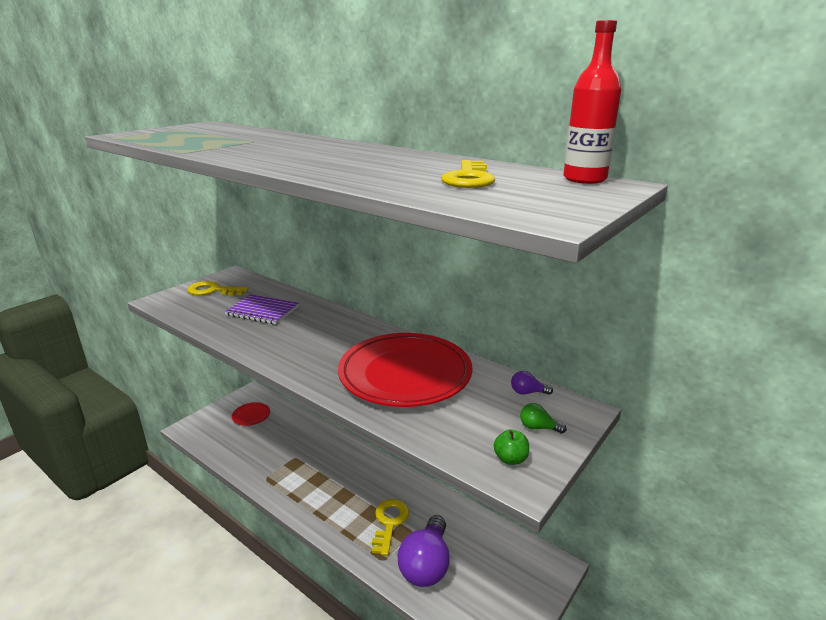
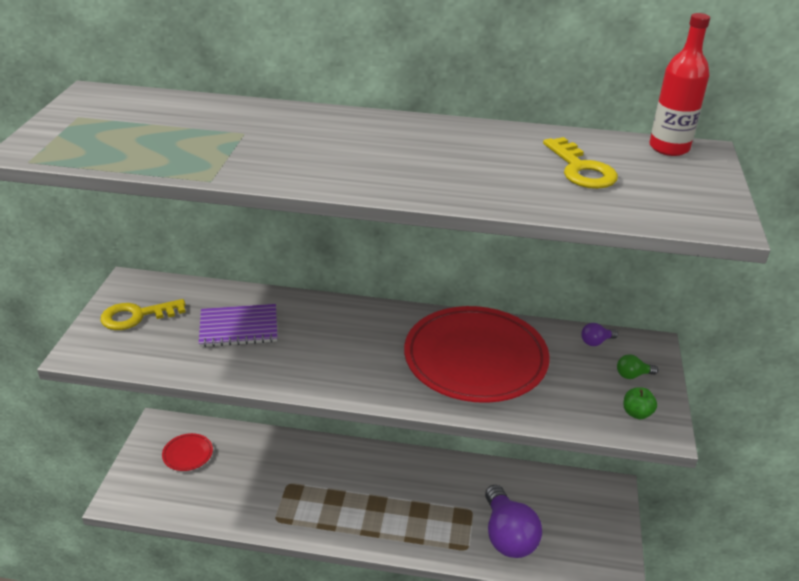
camera: 30 degrees left, 10 degrees up
yellow key [372,499,409,556] -> none

